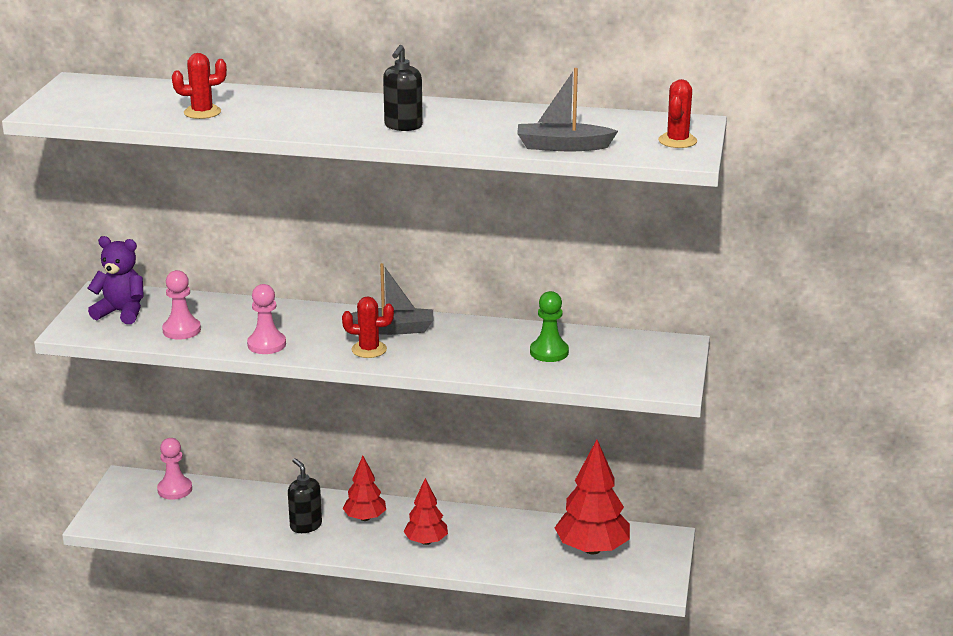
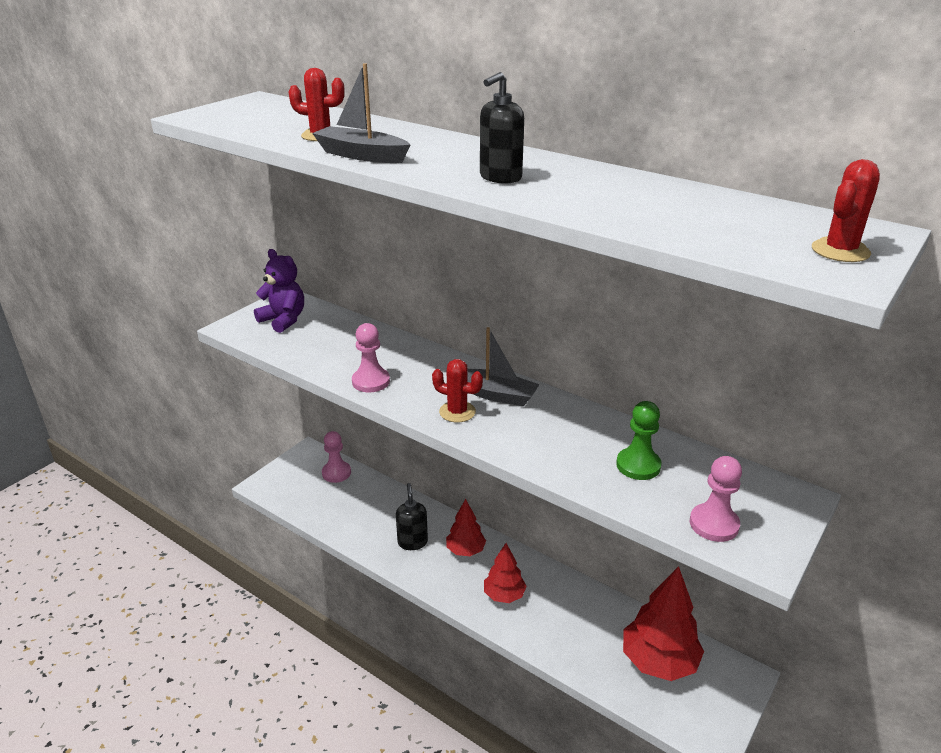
camera: 25 degrees right, 5 degrees up
pink pawn [162,270,201,340] -> pink pawn moved to [690,456,742,542]
grey boat [517,68,618,151] -> grey boat moved to [312,63,410,163]

